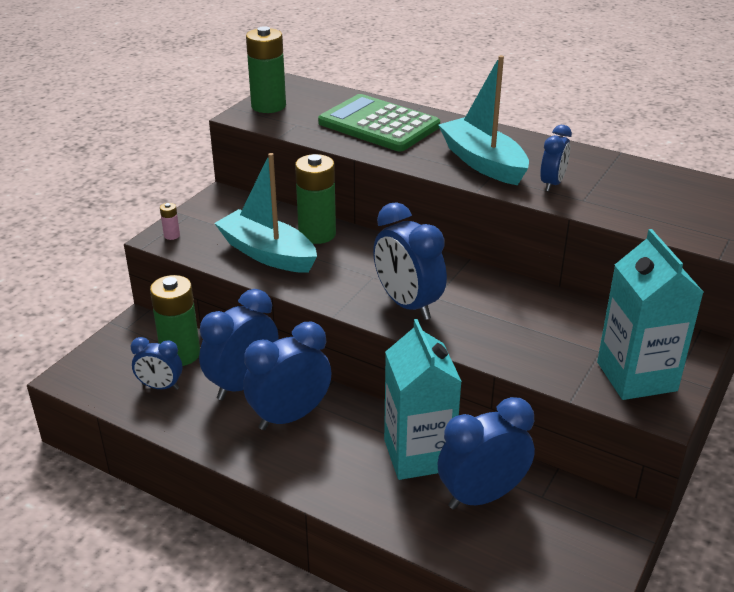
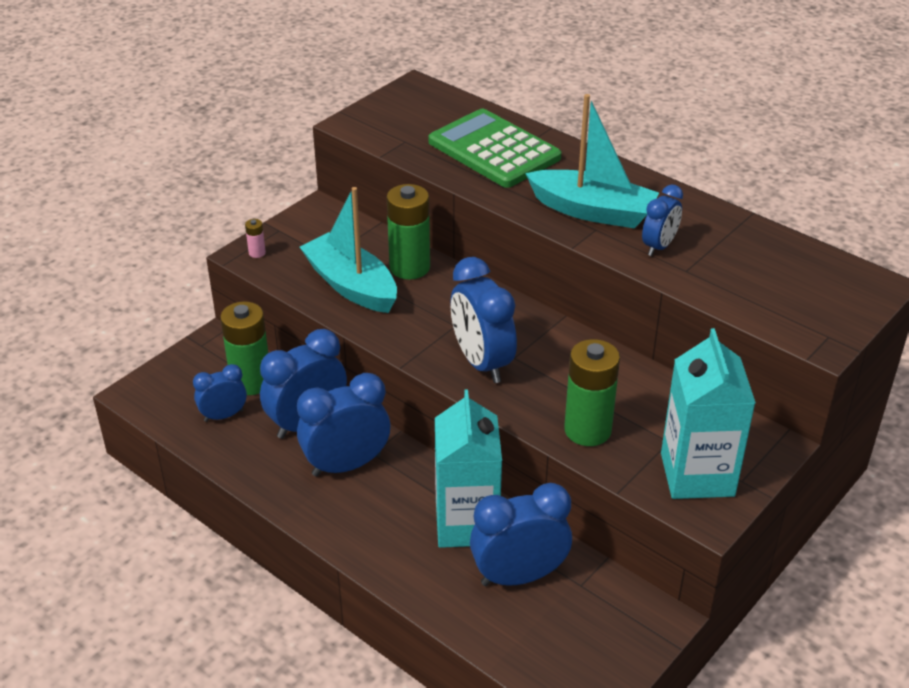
camera: 10 degrees right, 5 degrees up
blue clock [131,337,183,390] -> blue clock turned 135 degrees clockwise [193,364,247,422]
green battery [246,26,286,113] -> green battery moved to [564,339,620,446]
turquoise boat [439,55,529,185] -> turquoise boat turned 135 degrees clockwise [525,94,659,229]

